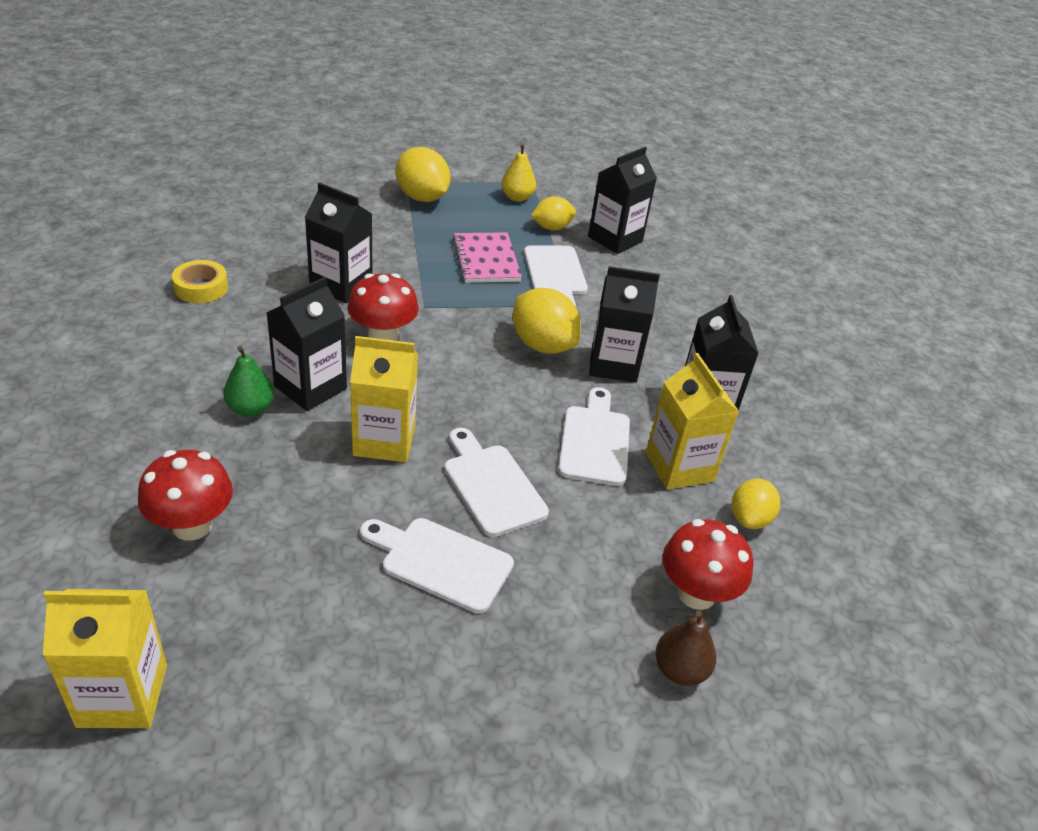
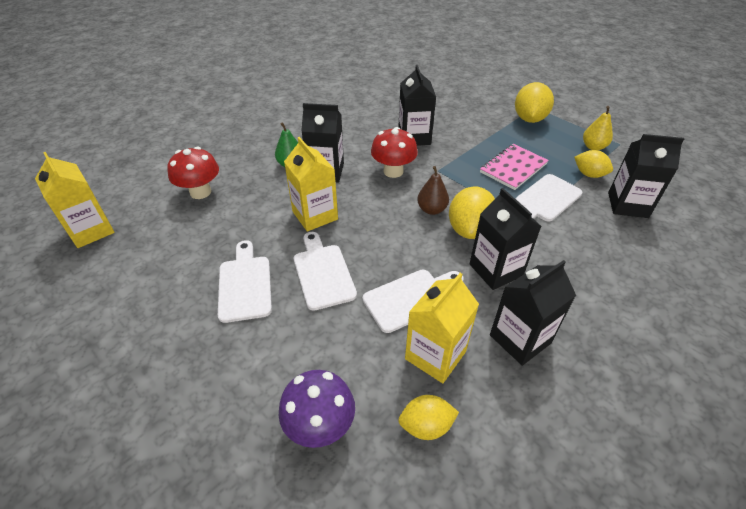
camera: 60 degrees right, 5 degrees up
yellow tape [172,260,228,303] -> none
white cutting board [444,428,549,537] -> white cutting board turned 45 degrees counterclockwise [294,232,357,311]
brown pear [655,611,716,686] -> brown pear moved to [417,166,449,215]
red mushroom [663,519,753,610] -> purple mushroom [279,370,355,448]

